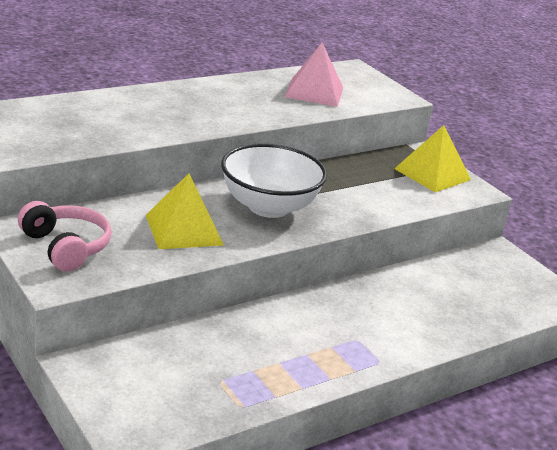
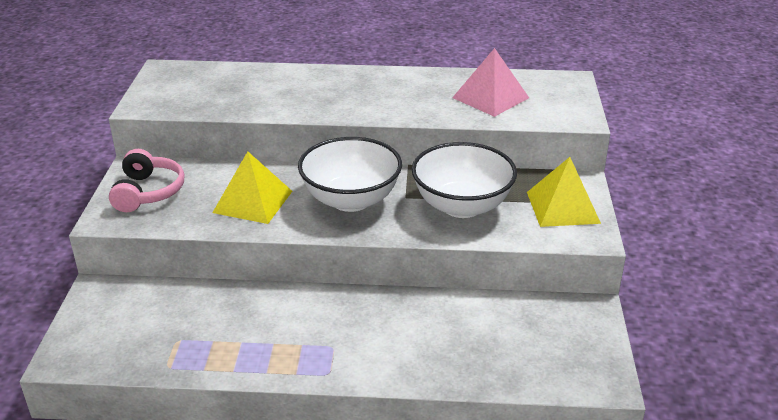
camera: 40 degrees right, 5 degrees up
none -> white bowl [412,142,517,218]

